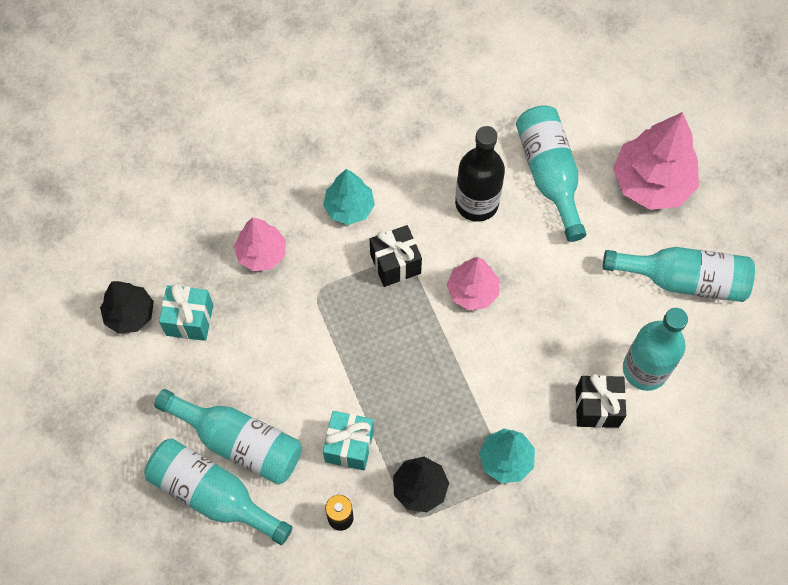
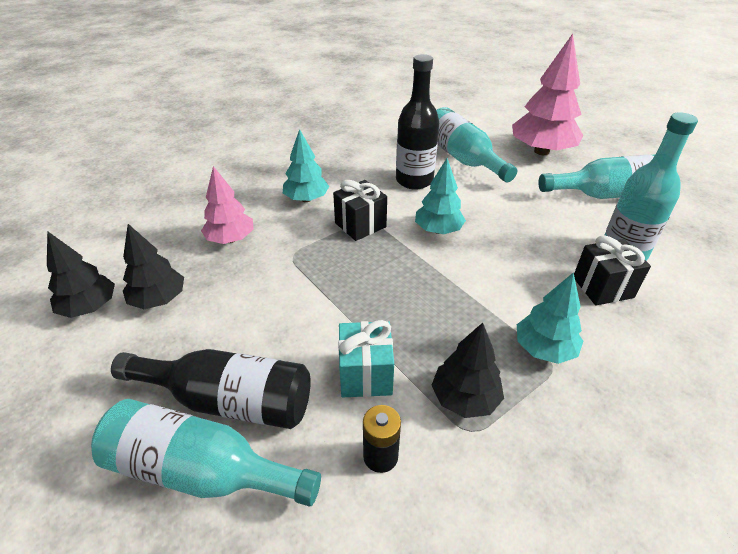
camera: 15 degrees left, 25 degrees down
turquoise bottle [154,389,302,485] -> black bottle [111,349,311,429]
turquoise gift [159,284,213,341] -> black tree [123,224,184,309]
pink tree [447,257,499,310] -> turquoise tree [415,158,466,234]

